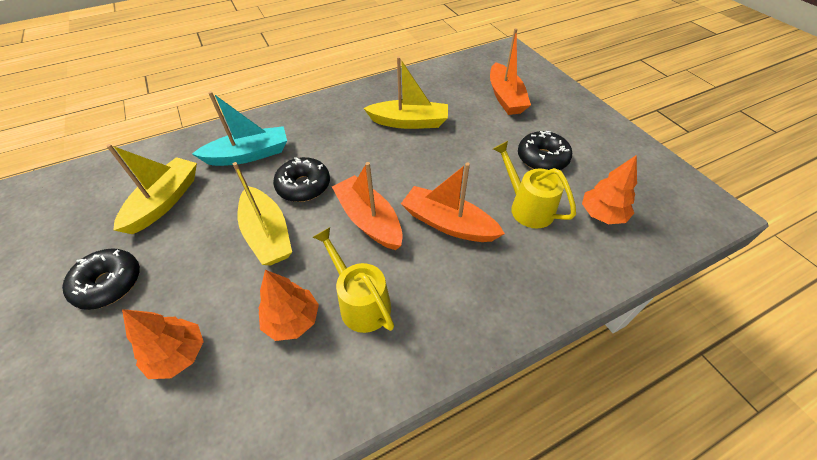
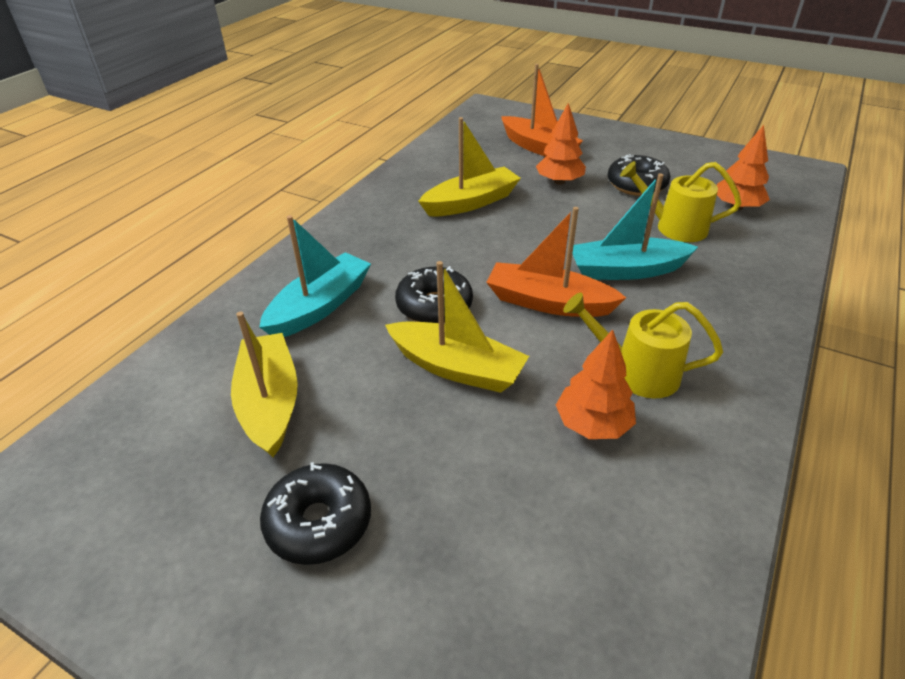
camera: 35 degrees left, 10 degrees down
orange tree [122,309,204,379] -> orange tree moved to [536,103,586,185]
orange boat [401,162,505,242] -> turquoise boat [572,173,698,280]

